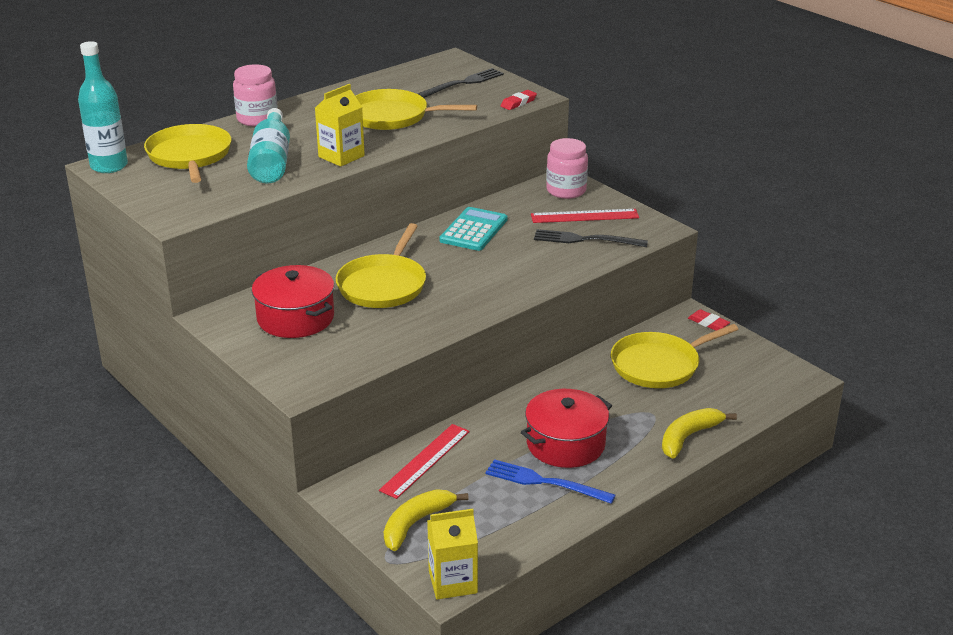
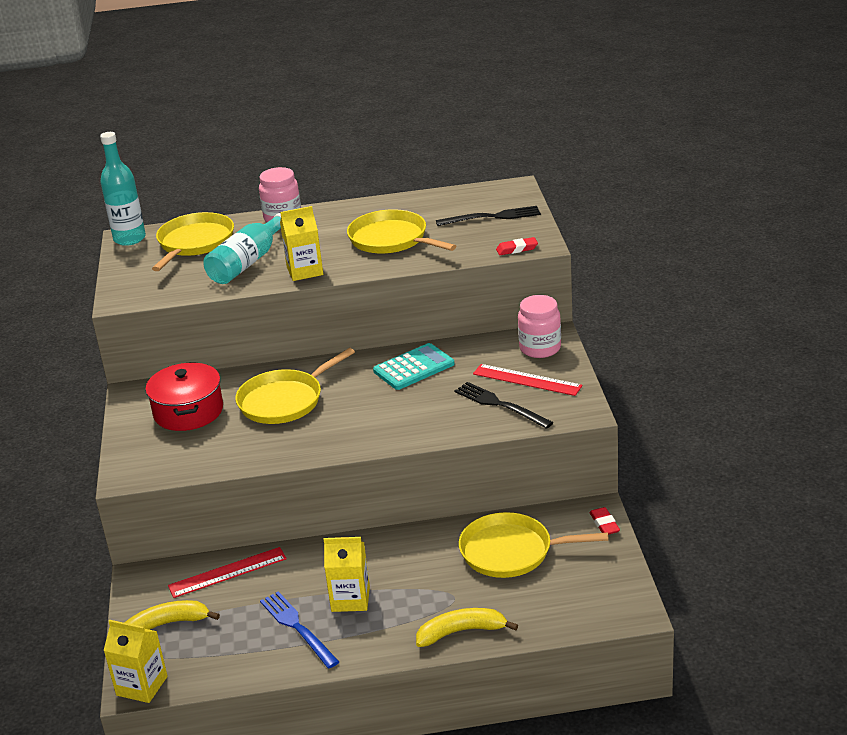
camera: 35 degrees right, 0 degrees up
red pot [521,389,612,468] -> yellow carton [324,537,370,612]

